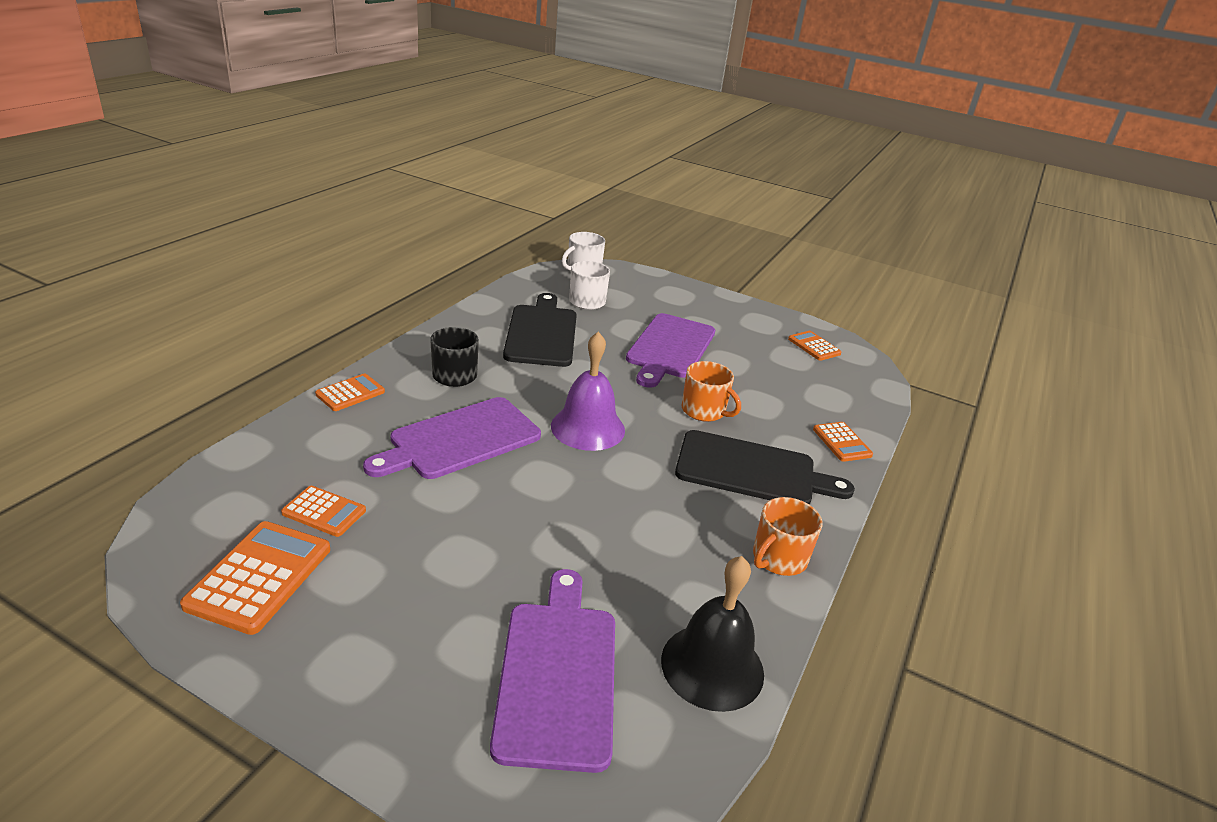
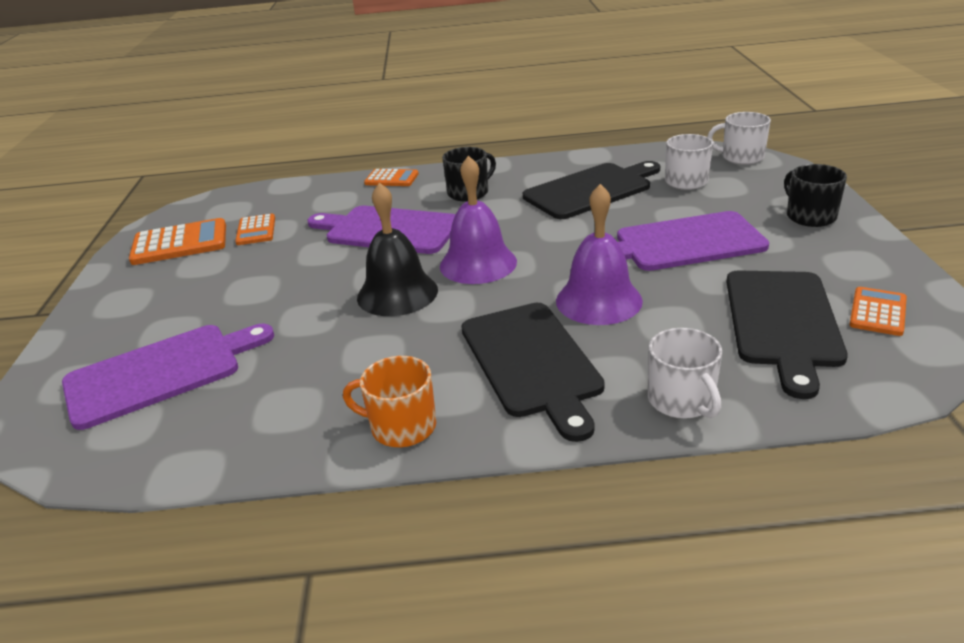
camera: 65 degrees right, 0 degrees up
black bell [661,556,764,712] -> black bell moved to [357,182,438,316]
orange mug [681,361,741,422] -> purple bell [556,184,643,325]
orange calculator [813,422,873,462] -> white mug [648,328,722,419]
none -> black cutting board [726,270,848,399]
none -> black mug [784,164,847,227]

